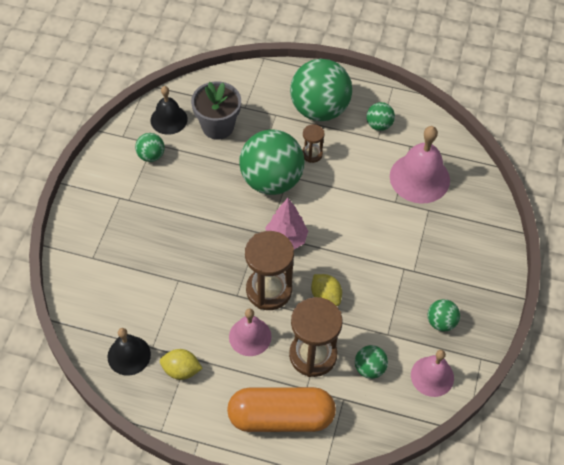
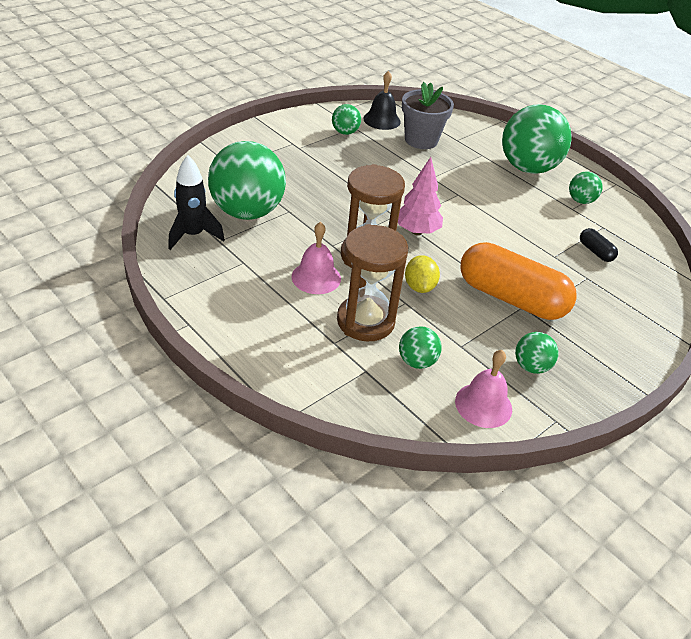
camera: 30 degrees right, 15 degrees down
black bell [107,328,151,376] -> black rocket [168,155,225,250]
yellow lemon [160,349,203,380] -> none
orange capsule [227,387,336,432] -> orange capsule moved to [461,242,577,320]
green ball [239,129,305,195] -> green ball moved to [208,141,286,220]
brown hourglass [302,124,325,163] -> none
pink bell [390,126,450,204] -> black capsule [580,228,618,262]

